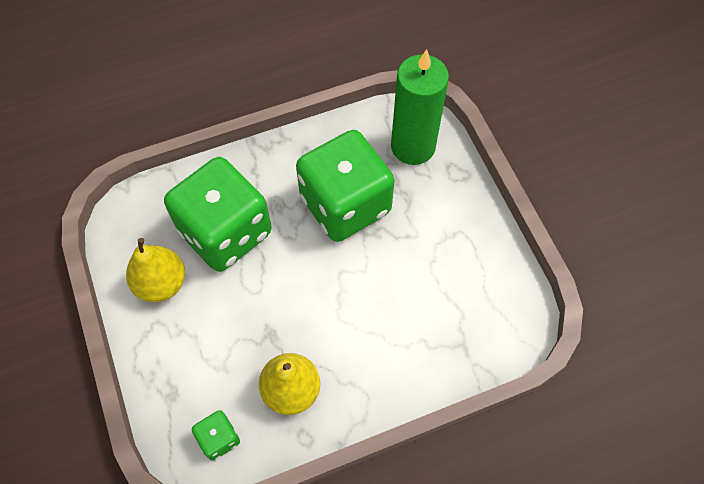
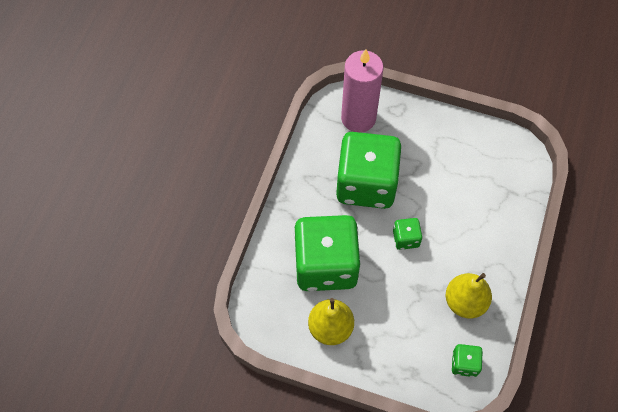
camera: 50 degrees left, 0 degrees up
green candle [391,49,449,165] -> pink candle [341,49,383,133]
none -> green dice [393,218,422,250]

